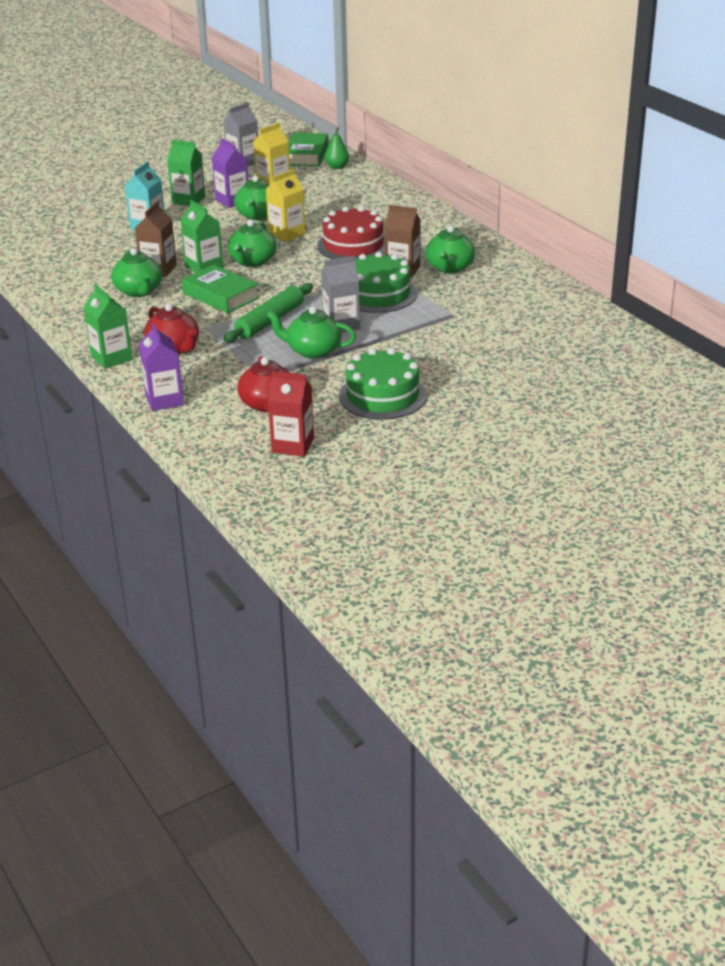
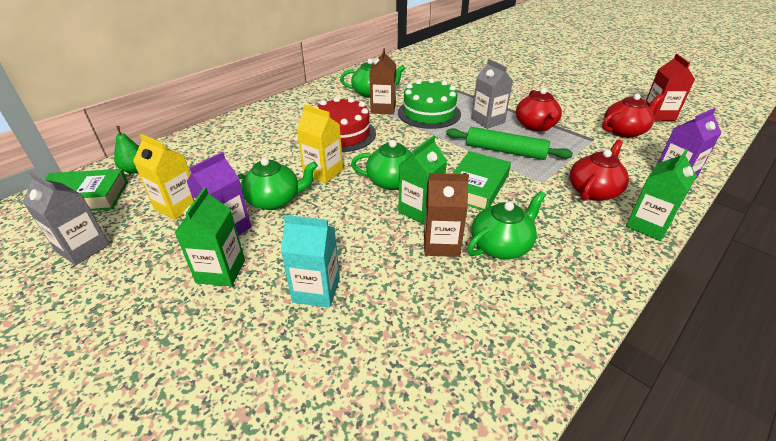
camera: 105 degrees left, 5 degrees up
green teapot [266,306,356,359] -> red teapot [516,88,562,131]
green cake [339,348,427,420] -> none

